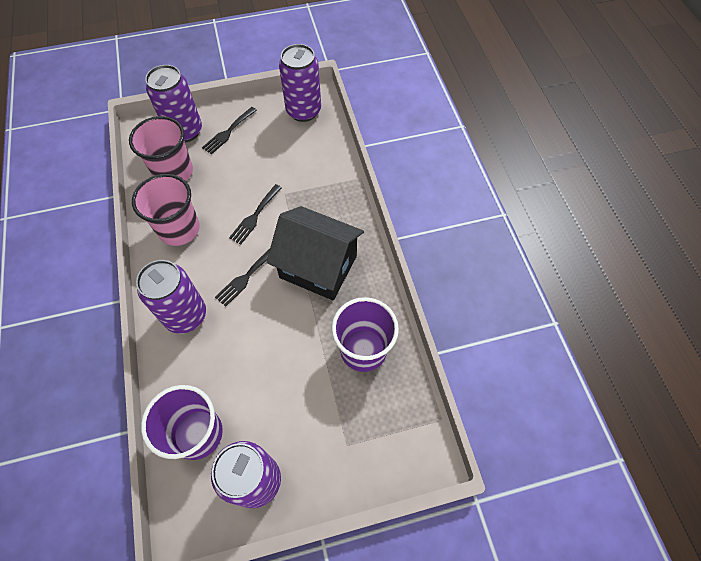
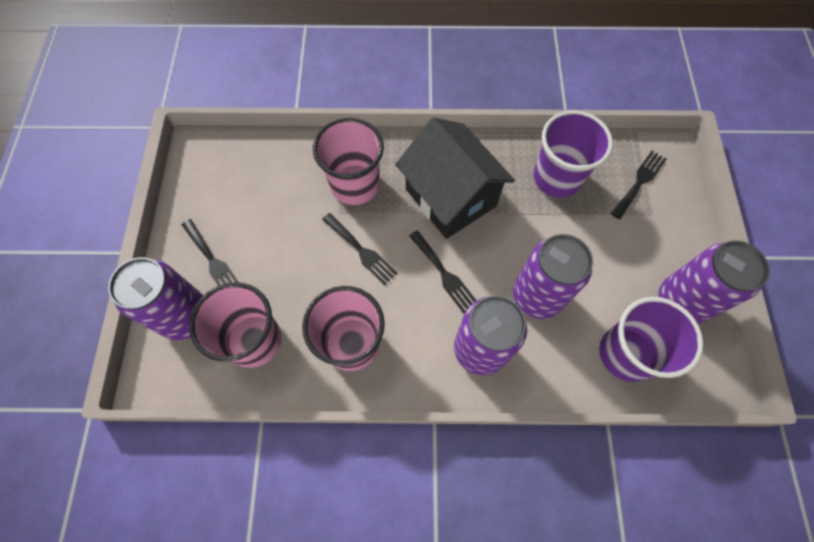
camera: 75 degrees left, 5 degrees up
black house [266,206,364,300] -> black house turned 75 degrees counterclockwise [396,117,515,239]
purple can [279,44,321,122] -> purple can moved to [513,234,593,319]
none -> pink cup [313,118,384,205]
none -> black fork [611,151,666,219]

